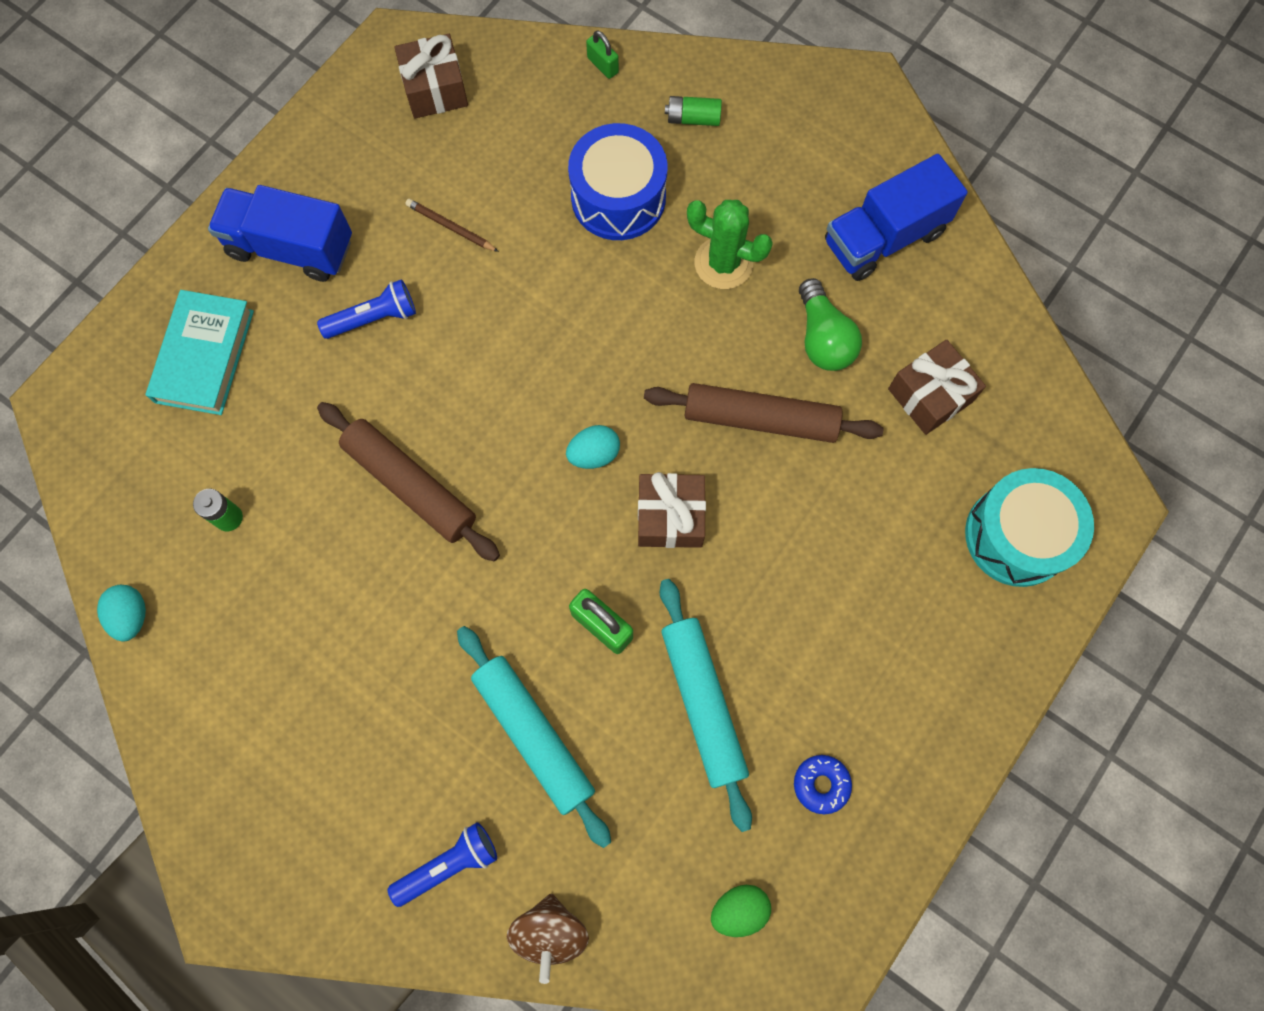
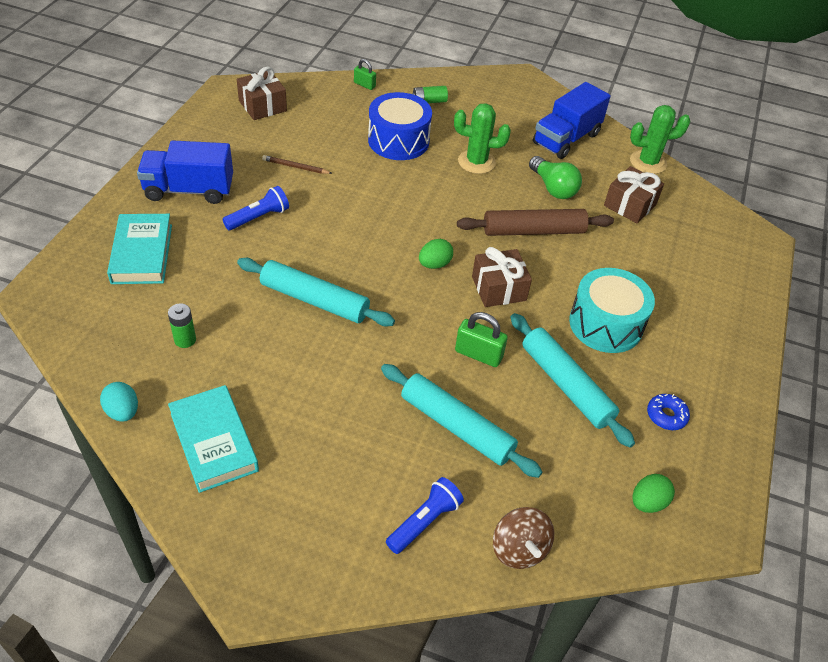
camera: 20 degrees left, 25 degrees down
brown rolling pin [317,402,500,561] -> turquoise rolling pin [237,258,395,327]
turquoise egg [566,425,620,469] -> green egg [419,239,453,269]
turquoise drum [965,468,1094,587] -> turquoise drum moved to [569,268,655,353]
none -> turquoise book [168,385,259,493]
none -> green cactus [630,105,691,174]

